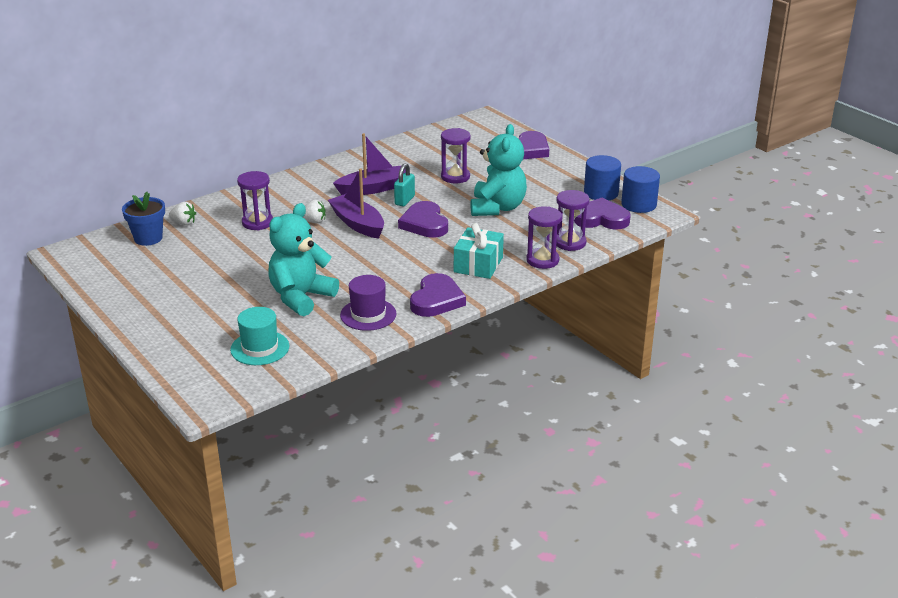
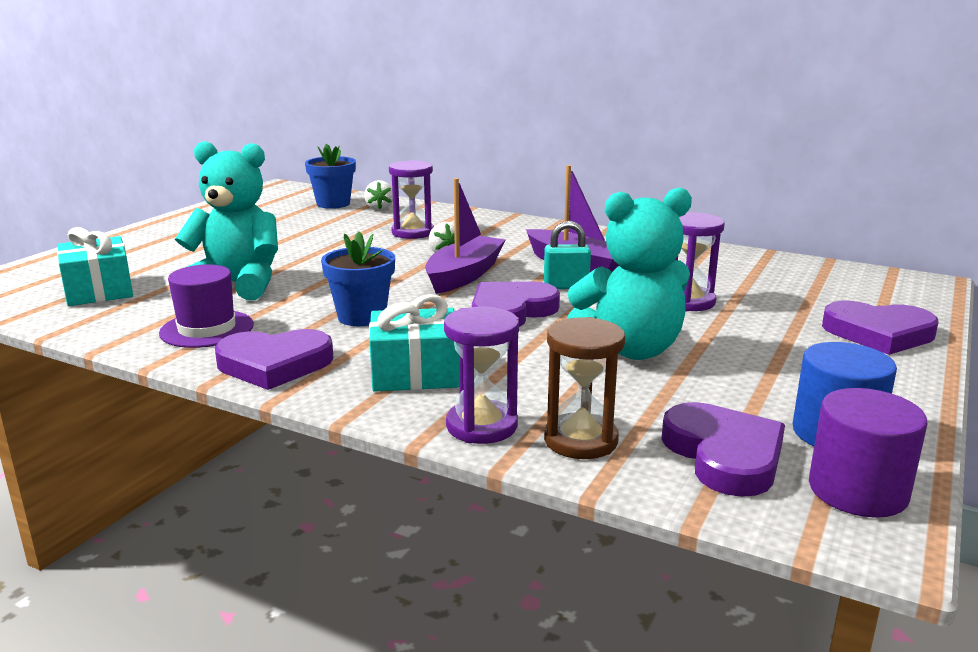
camera: 65 degrees right, 10 degrees down
turquoise hat [230,307,289,365] -> turquoise gift [57,227,133,306]
purple hourglass [556,190,590,251] -> brown hourglass [544,317,625,459]
blue cylinder [621,166,660,213] -> purple cylinder [809,388,928,518]
none -> blue flower pot [321,231,395,326]

